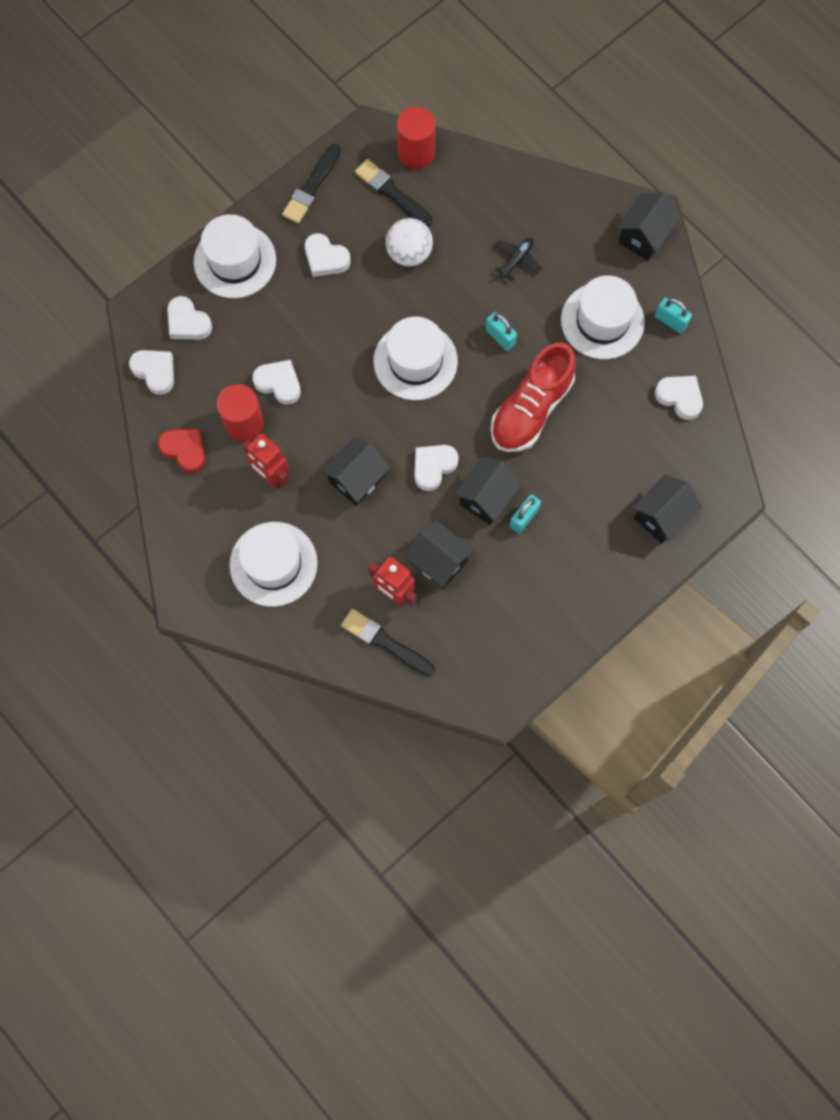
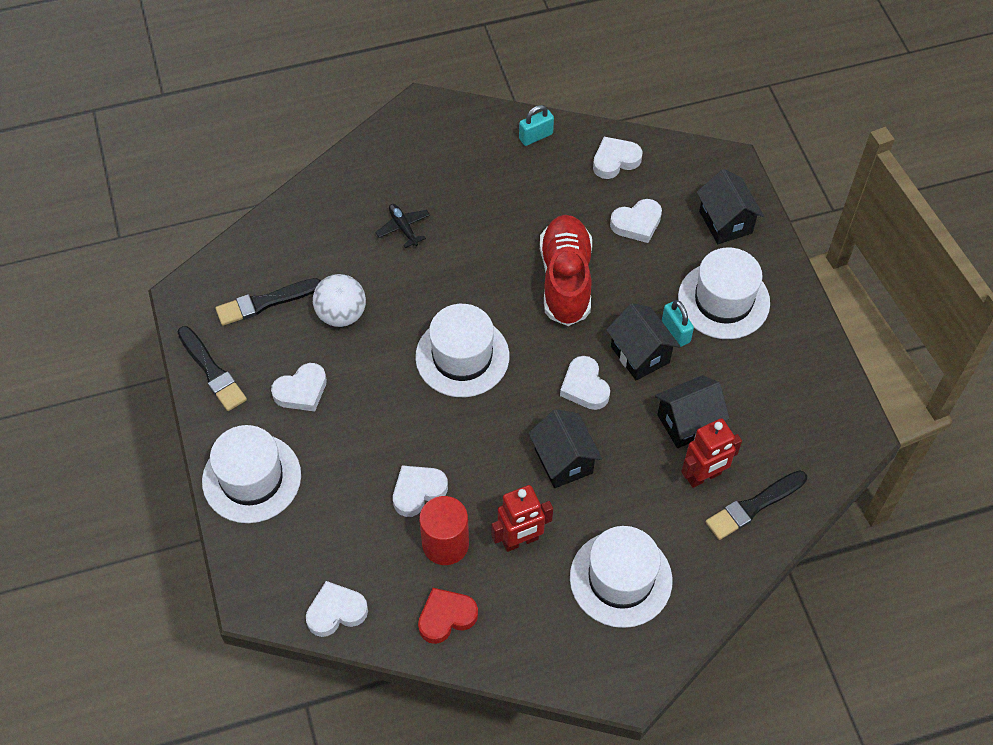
camera: 65 degrees left, 15 degrees down
white heart [167,296,212,340] -> white heart moved to [610,199,662,243]
red cylinder [397,107,436,169] -> none
turquoise padlock [486,312,517,351] -> none
red shoe [491,343,576,452] -> red shoe turned 150 degrees counterclockwise [540,215,592,326]
white hat [561,275,645,359] -> white hat moved to [678,247,770,339]
black house [617,192,681,261] -> none

